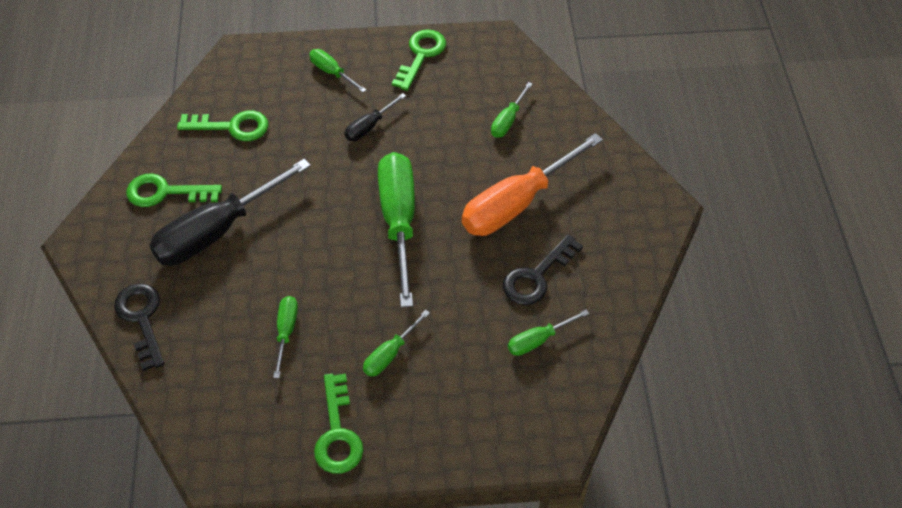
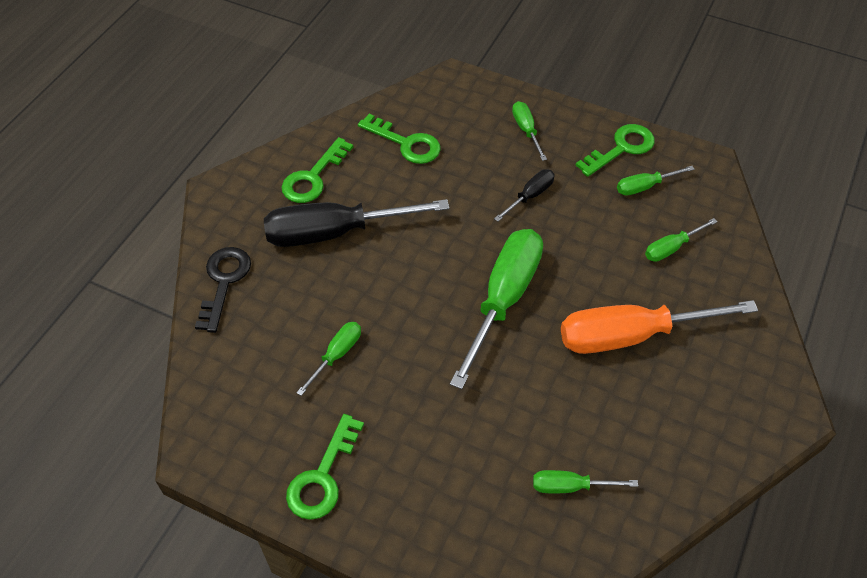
camera: 30 degrees right, 0 degrees up
green key [126,174,222,207] -> green key turned 90 degrees counterclockwise [282,137,353,203]
black screwdriver [345,93,406,141] -> black screwdriver turned 150 degrees clockwise [494,169,555,221]
green screwdriver [363,310,430,377] -> green screwdriver moved to [617,166,695,196]
black key [503,234,583,305] -> none

